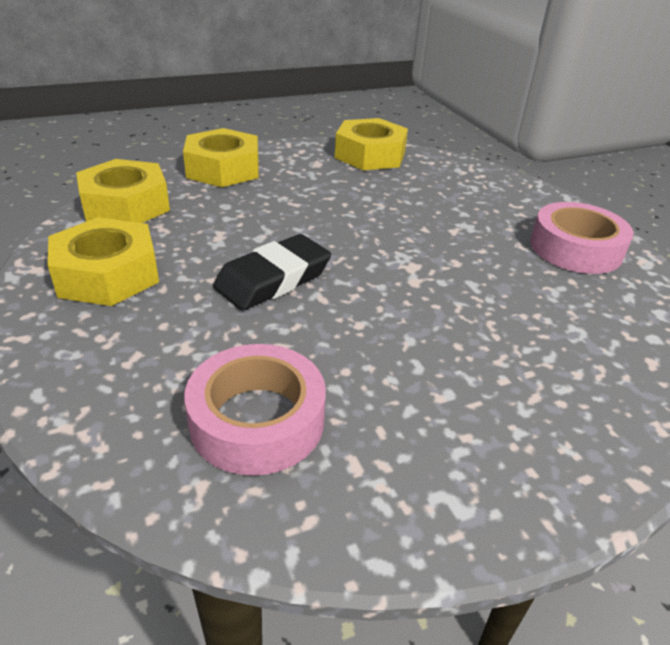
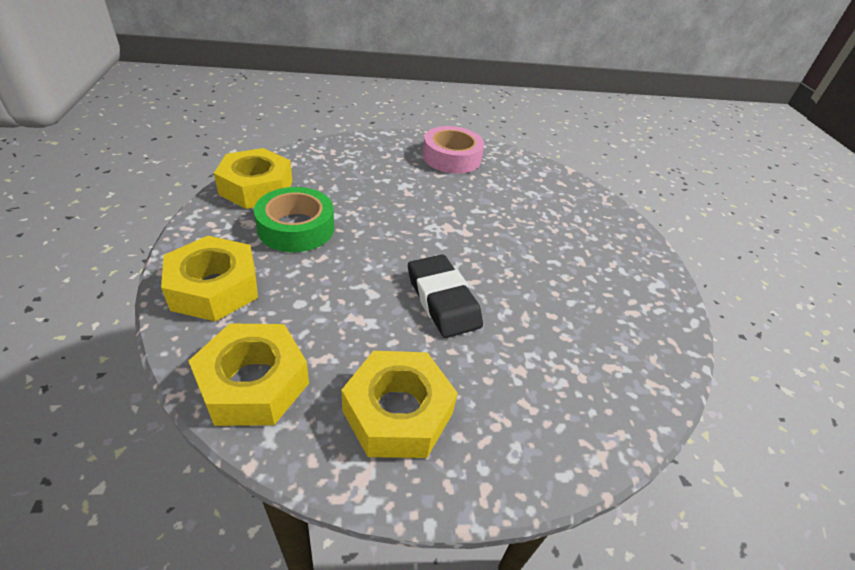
camera: 75 degrees left, 5 degrees up
pink tape [184,344,326,476] -> none
none -> green tape [254,187,334,252]

